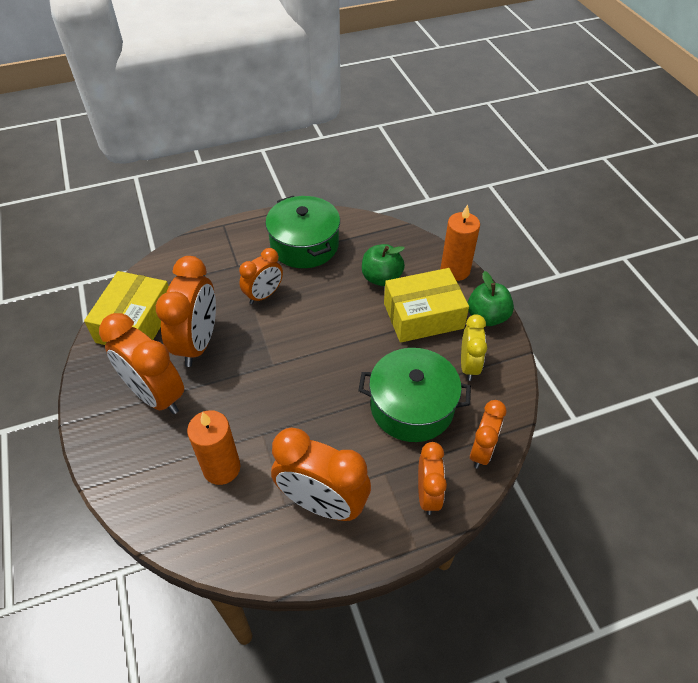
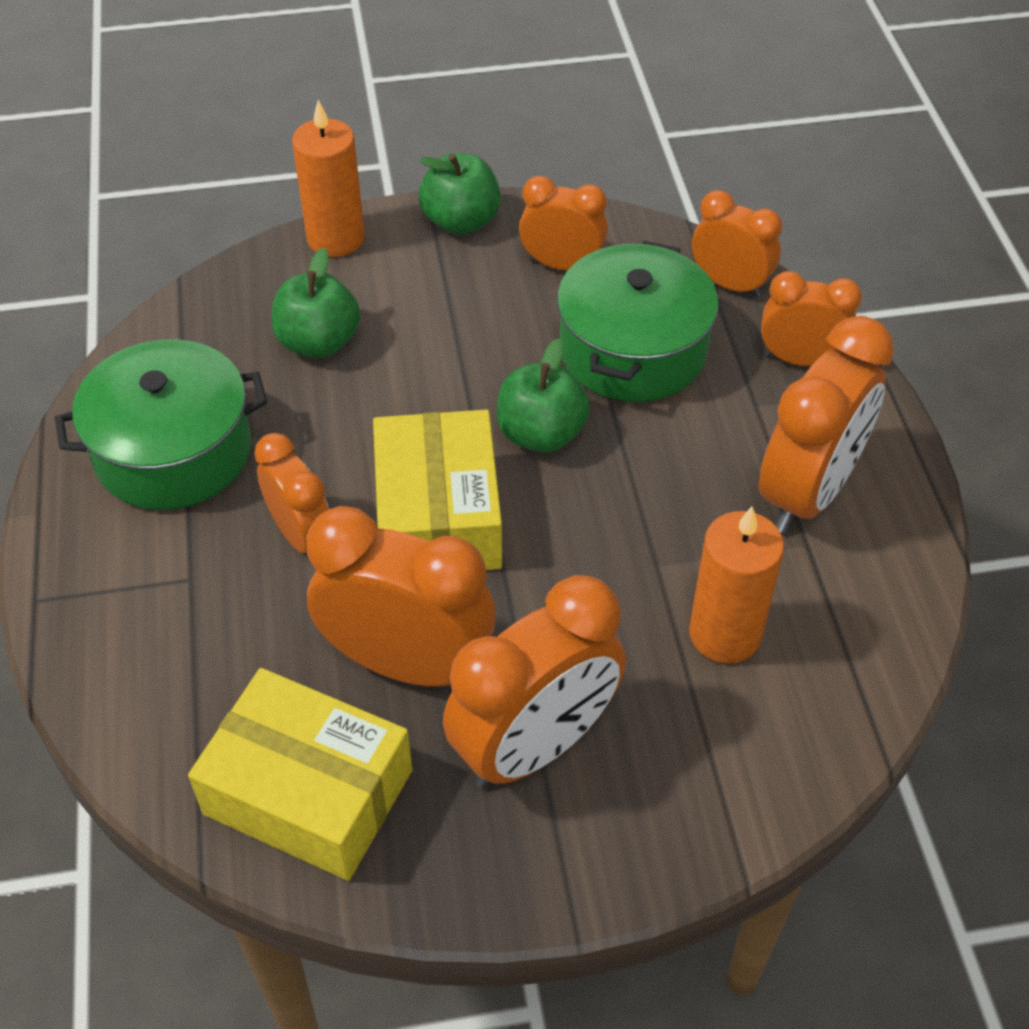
camera: 80 degrees left, 0 degrees up
yellow box [384,268,469,343] -> yellow box moved to [373,409,502,570]
yellow clock [461,314,487,381] -> orange clock [519,176,608,270]
none -> green apple [497,338,590,453]

